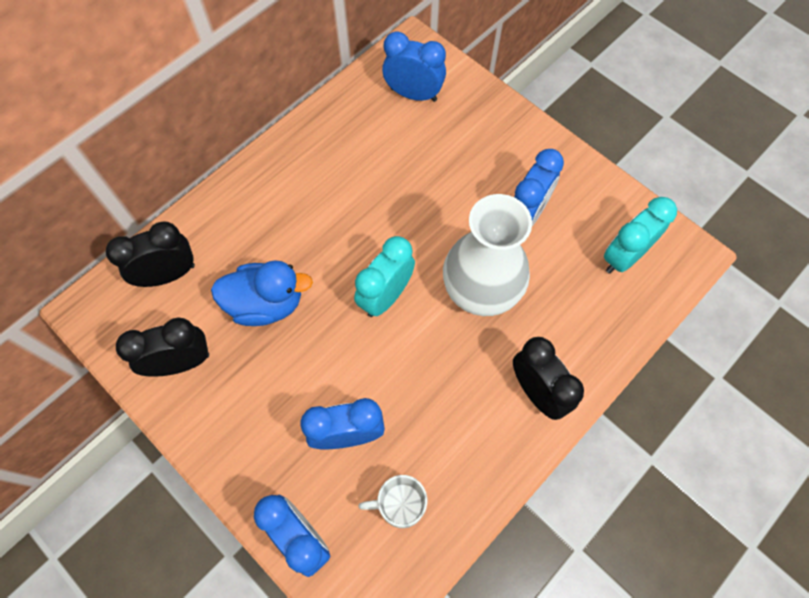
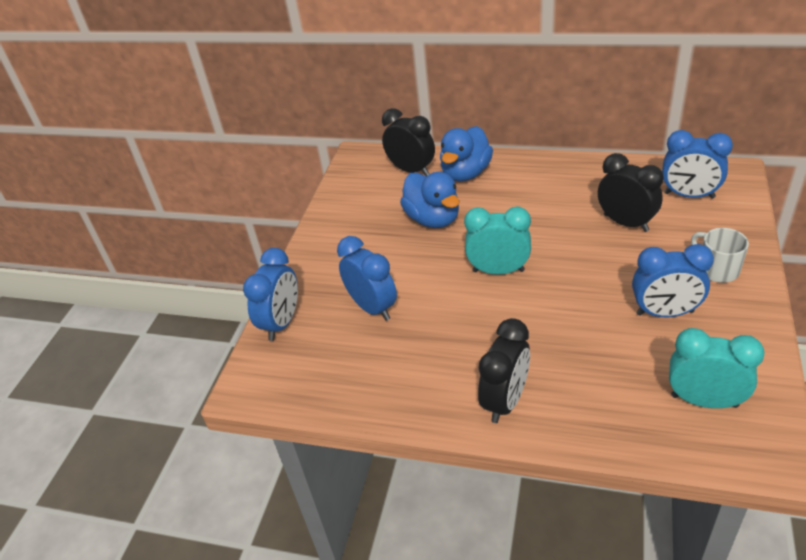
camera: 65 degrees right, 25 degrees down
black clock [116,317,209,377] -> black clock moved to [598,153,663,232]
white mug [358,475,427,528] -> white mug moved to [691,228,749,283]
blue clock [382,31,446,102] -> blue clock turned 120 degrees clockwise [662,130,733,199]
white vase [443,194,532,316] -> none
none -> blue duck [440,126,493,182]

